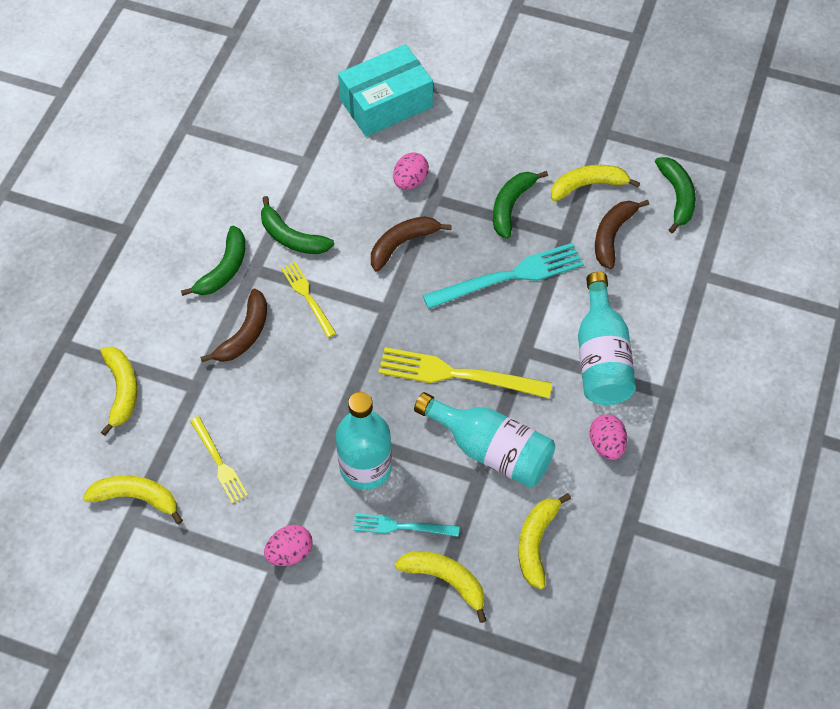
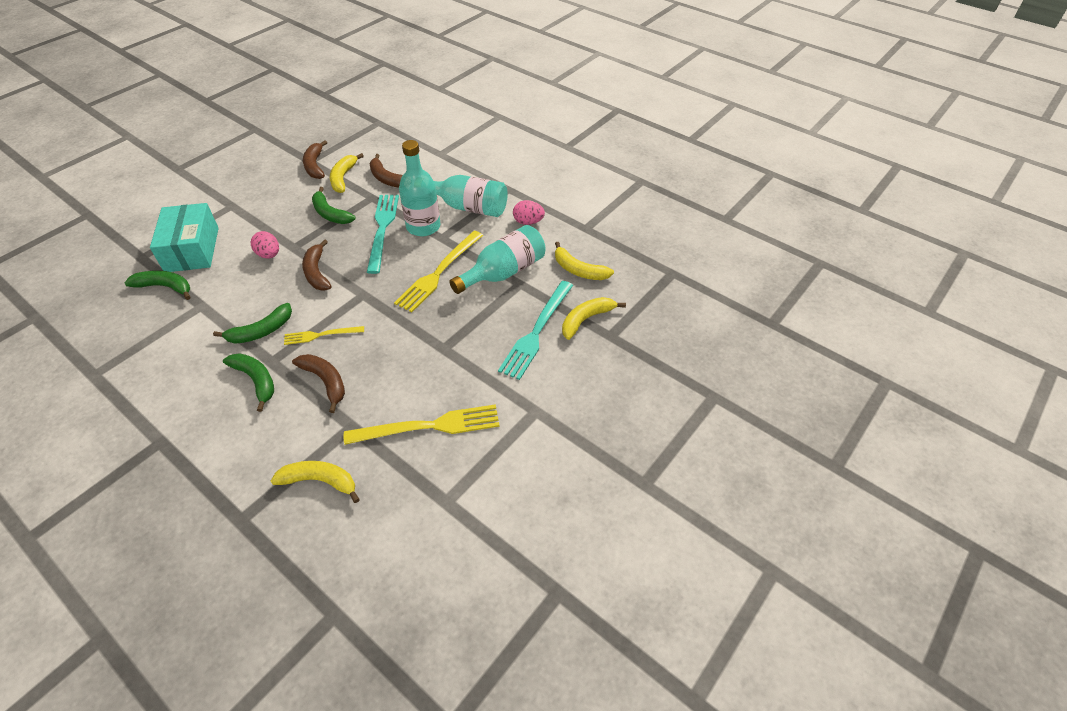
camera: 70 degrees left, 10 degrees down
yellow banana [83,475,183,524] -> none
yellow fork [190,416,248,504] -> yellow fork [344,404,500,445], size x1.74
pink egg [264,525,313,566] -> none
turquoise bottle [336,392,392,490] -> turquoise bottle moved to [399,140,441,236]
turquoise fork [353,513,459,537] -> turquoise fork [498,281,573,380], size x1.74
green banana [655,157,696,233] -> green banana moved to [125,270,190,300]
none -> brown banana [303,140,327,179]

